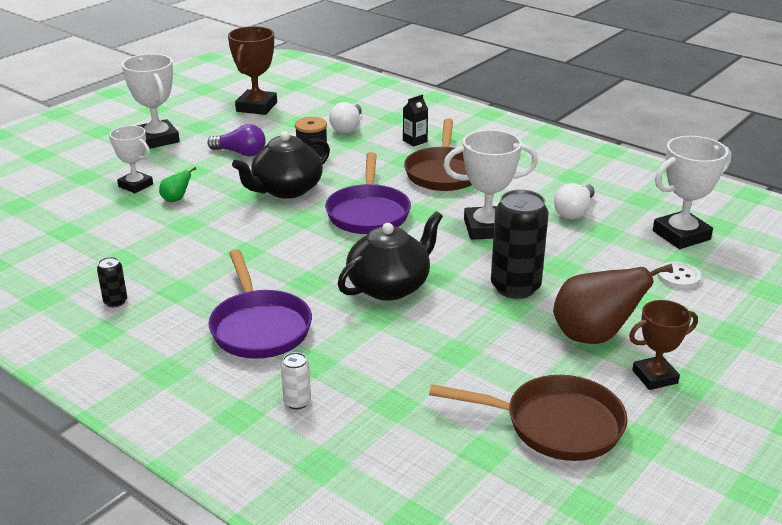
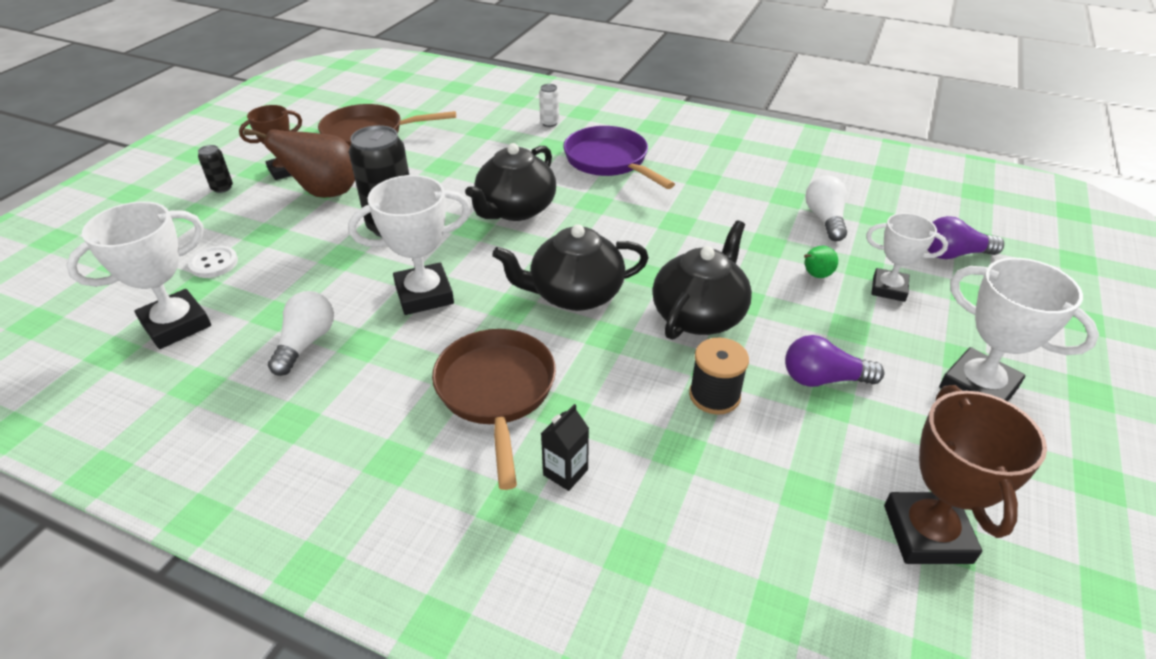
camera: 165 degrees right, 10 degrees up
black can [97,257,127,307] -> black can moved to [198,145,233,193]
purple pan [325,152,411,234] -> black teapot [492,224,649,311]
white light bulb [329,102,362,133] -> white light bulb moved to [805,175,847,241]
none -> purple light bulb [928,216,1004,259]

